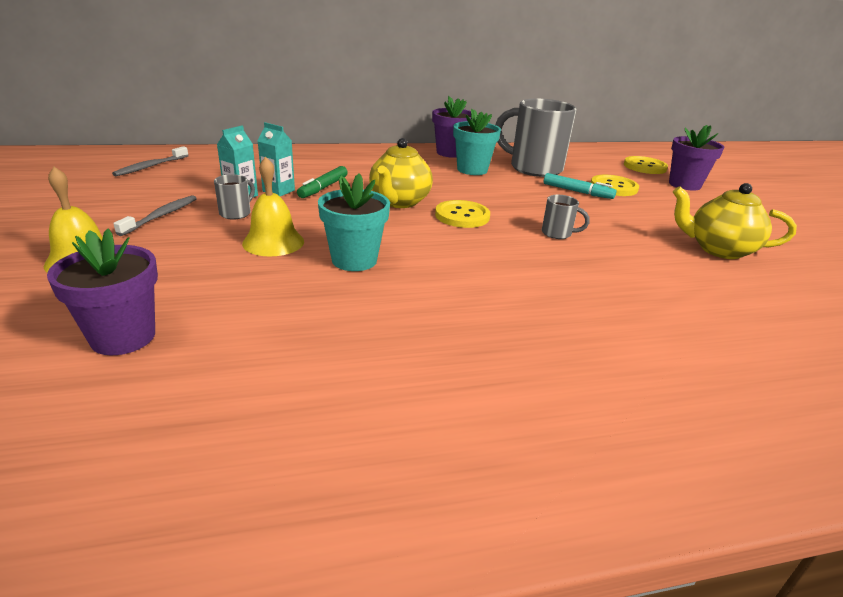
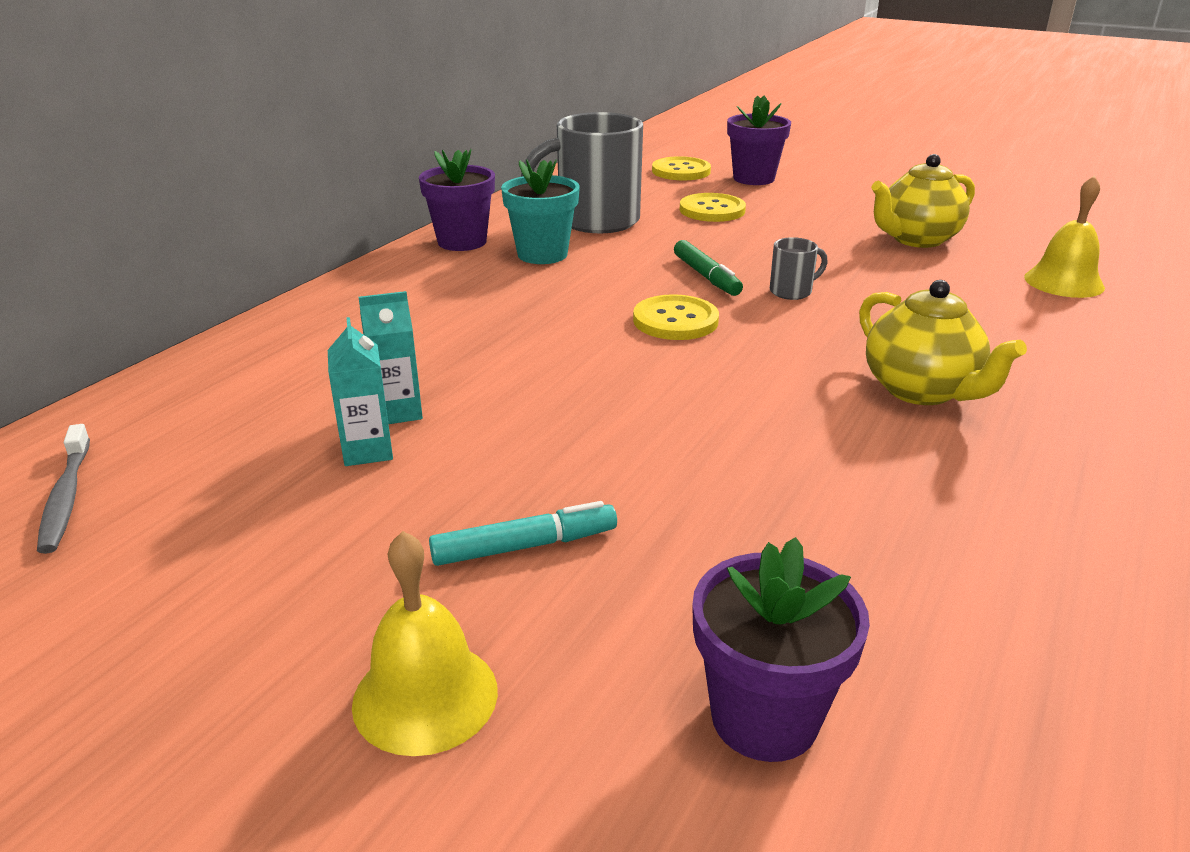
camera: 45 degrees left, 0 degrees up
grey toothbrush [113,195,197,236] -> none
grey mug [214,174,255,220] -> none
yellow bell [242,156,304,256] -> yellow bell moved to [1024,175,1105,298]
green marker [297,166,348,198] -> green marker moved to [674,240,743,296]
turquoise flower pot [318,173,390,271] -> none
yellow teapot [369,138,433,208] -> yellow teapot moved to [859,280,1027,405]
turquoise marker [544,173,617,199] -> turquoise marker moved to [429,501,617,566]

